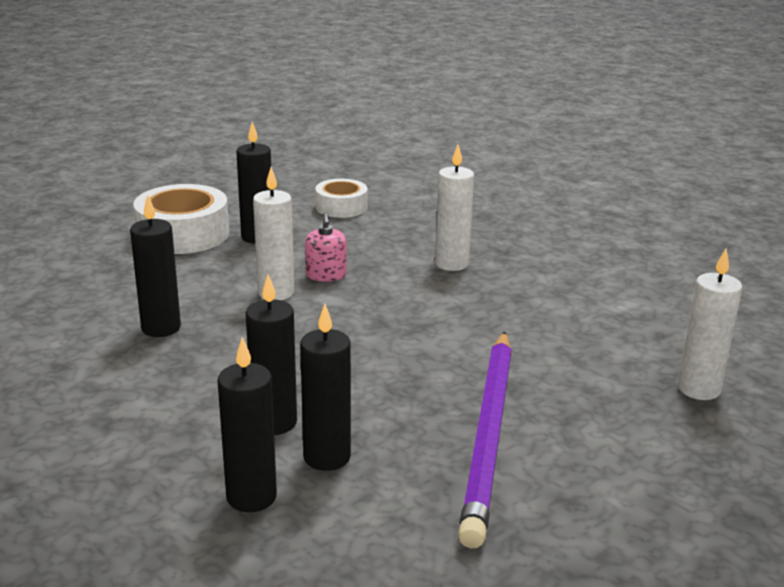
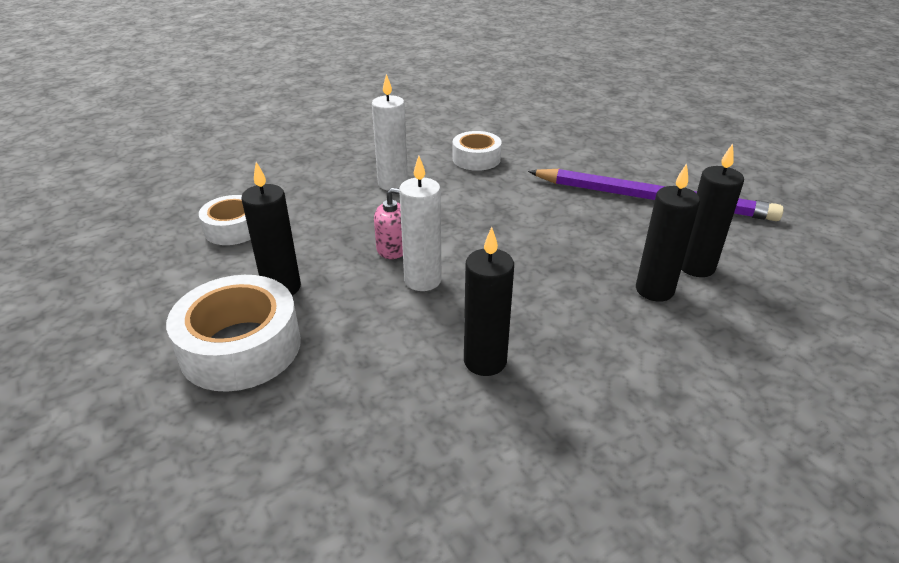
camera: 80 degrees left, 10 degrees up
black candle [218,337,277,512] -> none
white candle [678,249,742,400] -> none
none -> white tape [453,131,502,171]

